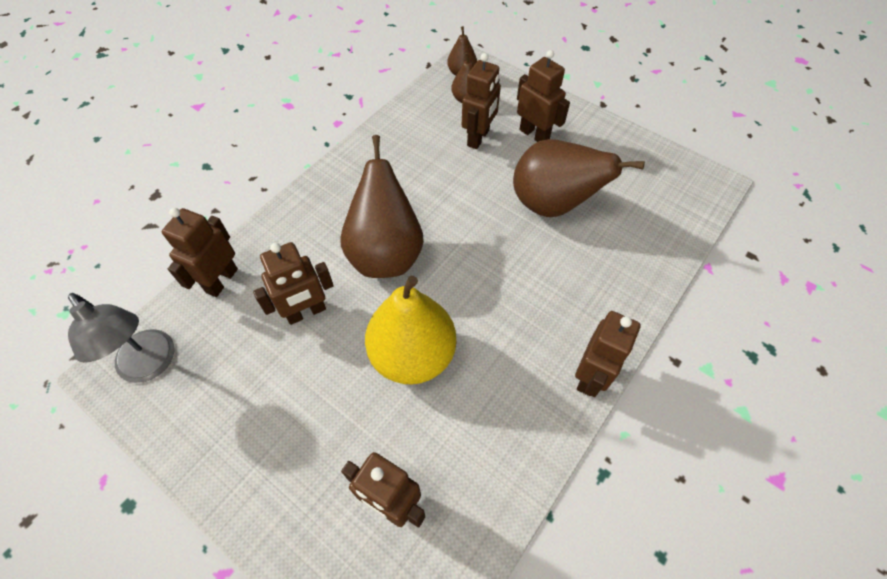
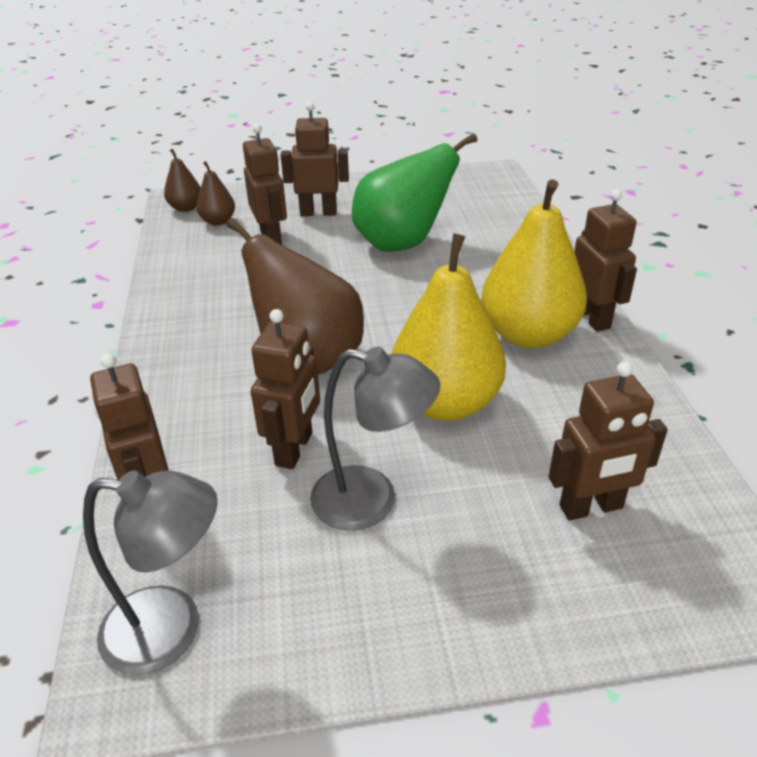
camera: 45 degrees left, 20 degrees down
brown pear [513,139,645,217] -> green pear [352,133,477,252]
none -> grey lamp [310,347,441,531]
none -> yellow pear [481,179,587,348]

